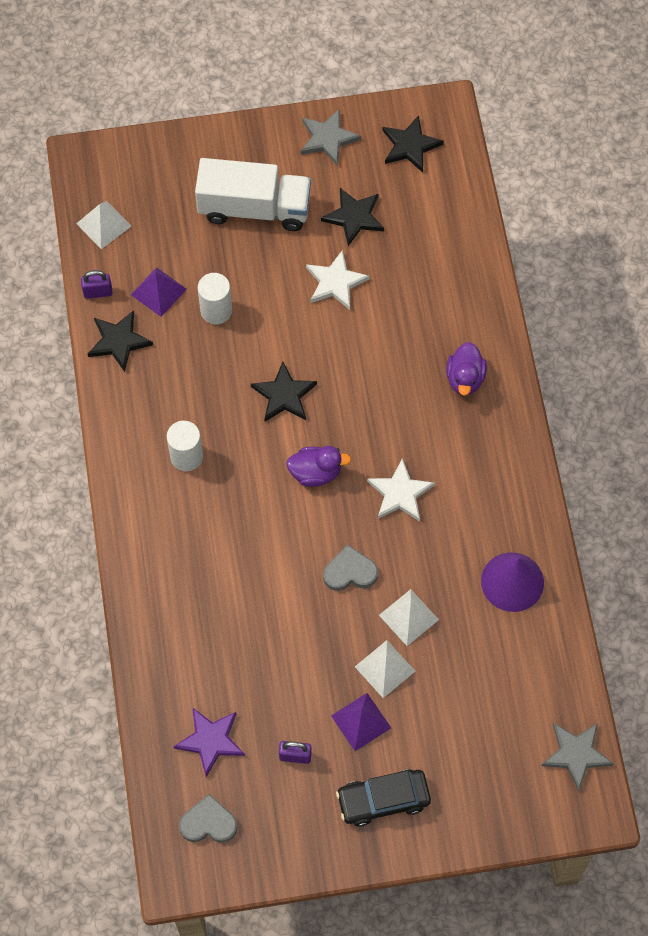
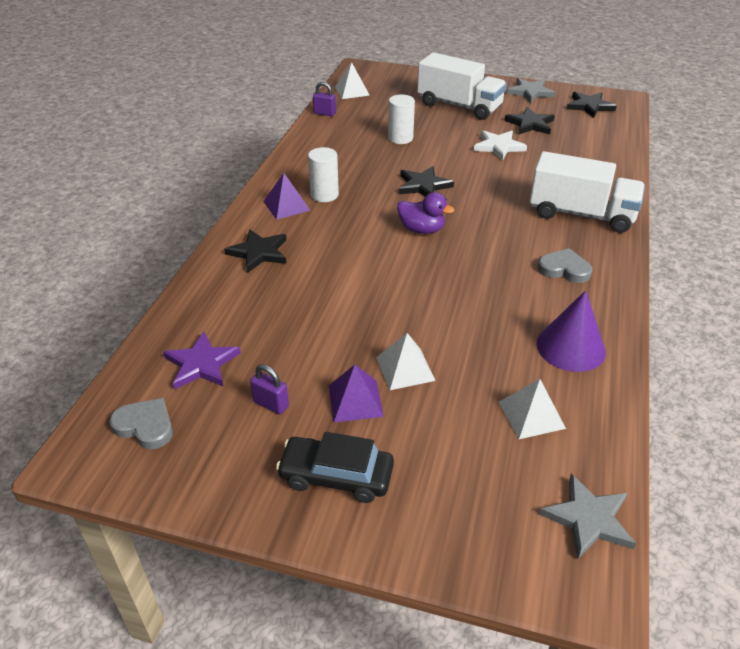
camera: 25 degrees right, 25 degrees down
black star [88,310,153,372] -> black star moved to [224,229,287,273]
purple pyramid [131,267,187,317] -> purple pyramid moved to [263,173,311,220]
grey heart [323,544,378,591] -> grey heart moved to [537,248,592,283]
white star [367,458,435,522] -> none
white pyramid [379,589,439,646] -> white pyramid moved to [499,379,566,439]
purple duck [446,342,487,396] -> white truck [530,151,645,233]

